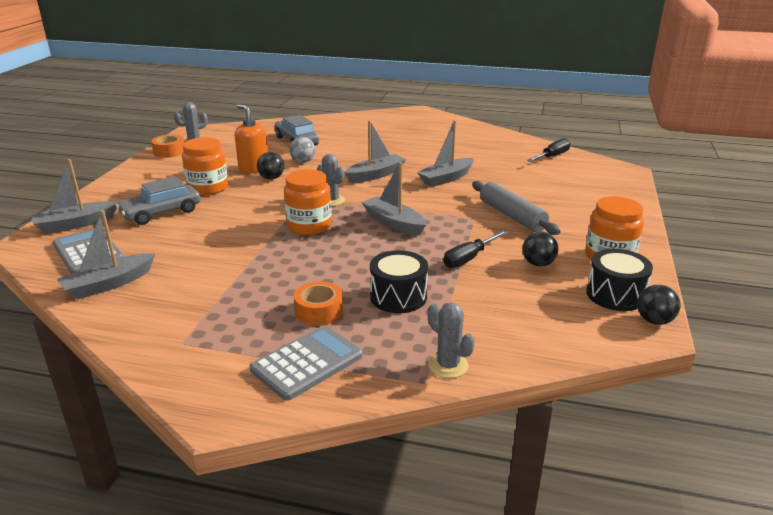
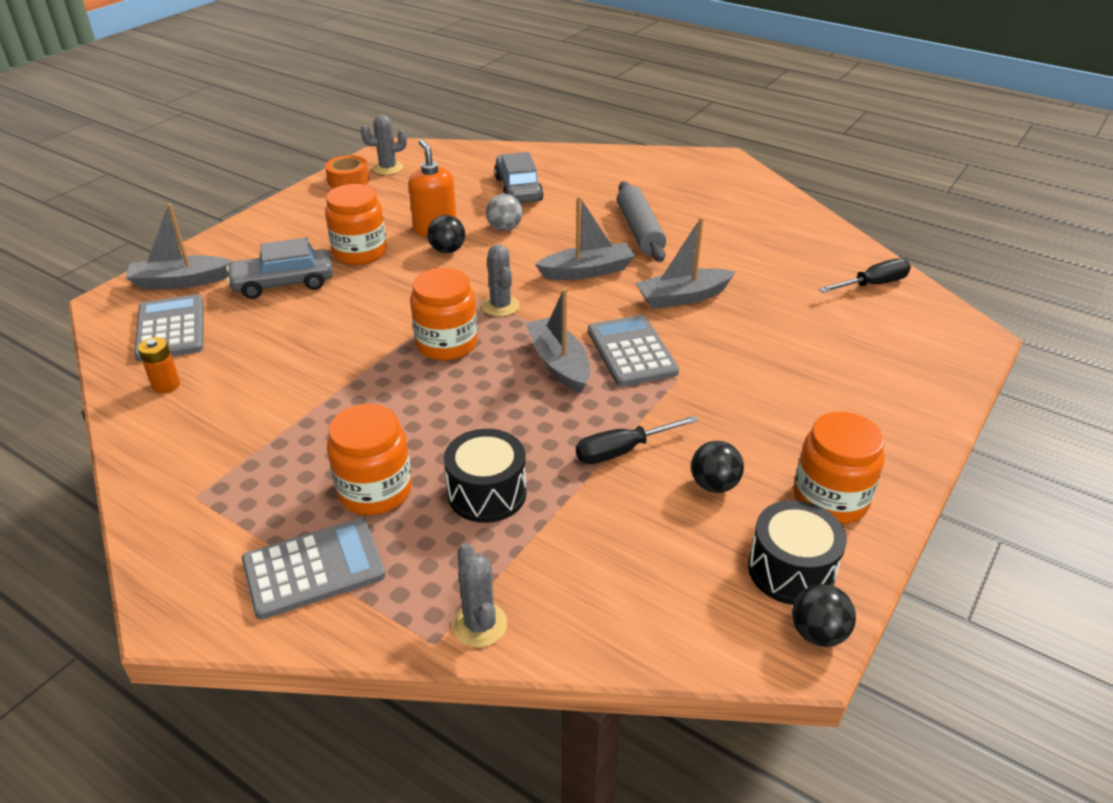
camera: 20 degrees right, 10 degrees up
grey boat [57,210,156,299] -> orange battery [138,337,180,394]
orange tape [294,281,343,326] -> orange jar [327,404,412,515]
grey rolling pin [472,181,561,235] -> grey rolling pin moved to [617,181,666,262]
none -> grey calculator [588,315,679,387]

